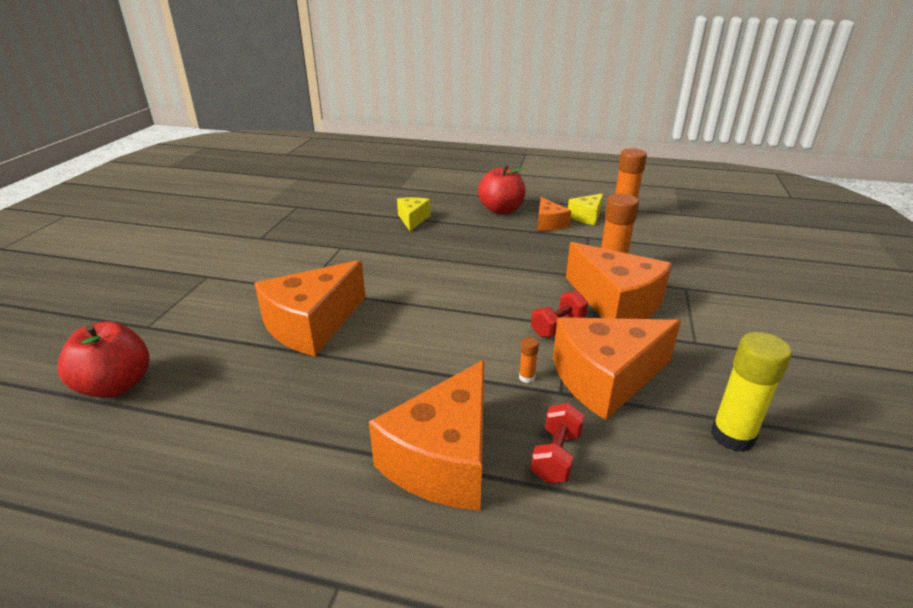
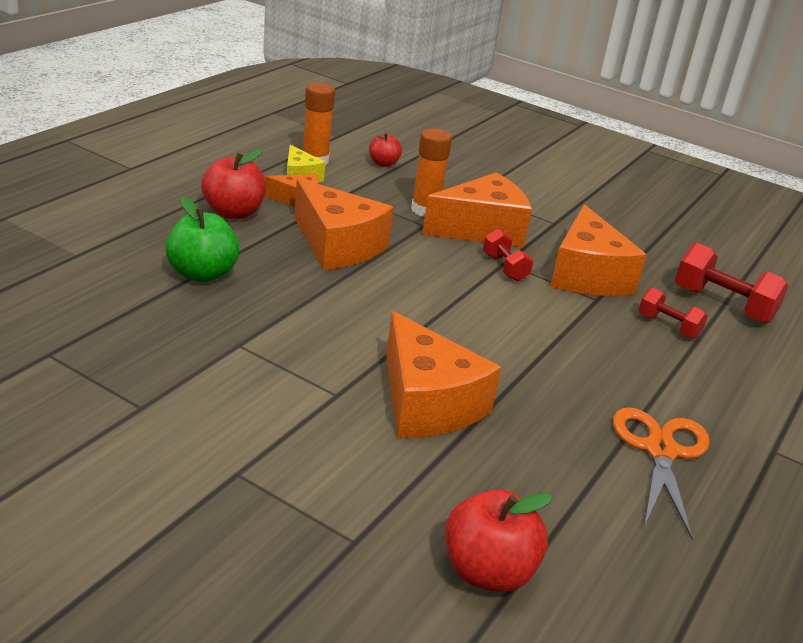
camera: 75 degrees left, 0 degrees up
orange cheese [369,360,484,510] -> orange cheese moved to [294,178,393,270]
yellow cheese [397,197,431,231] -> green apple [165,197,240,282]
orange glue stick [519,337,539,383] -> none
yellow glue stick [711,332,792,452] -> none
none -> red apple [369,133,402,167]
none -> orange scissors [613,407,710,539]
none -> red dumbbell [675,243,789,324]

